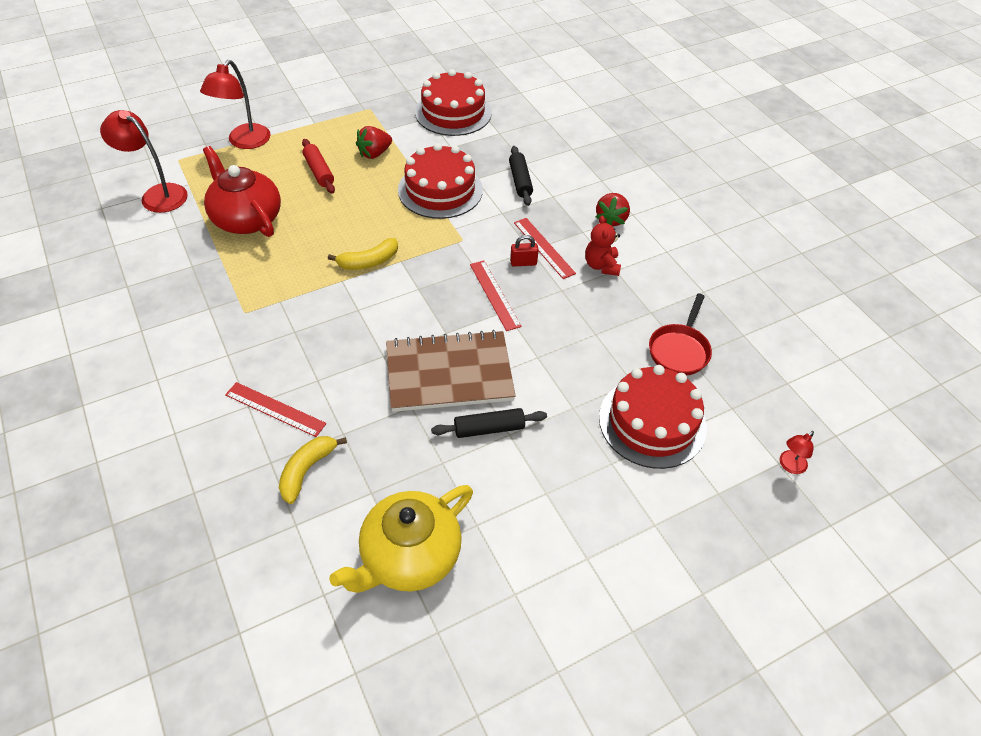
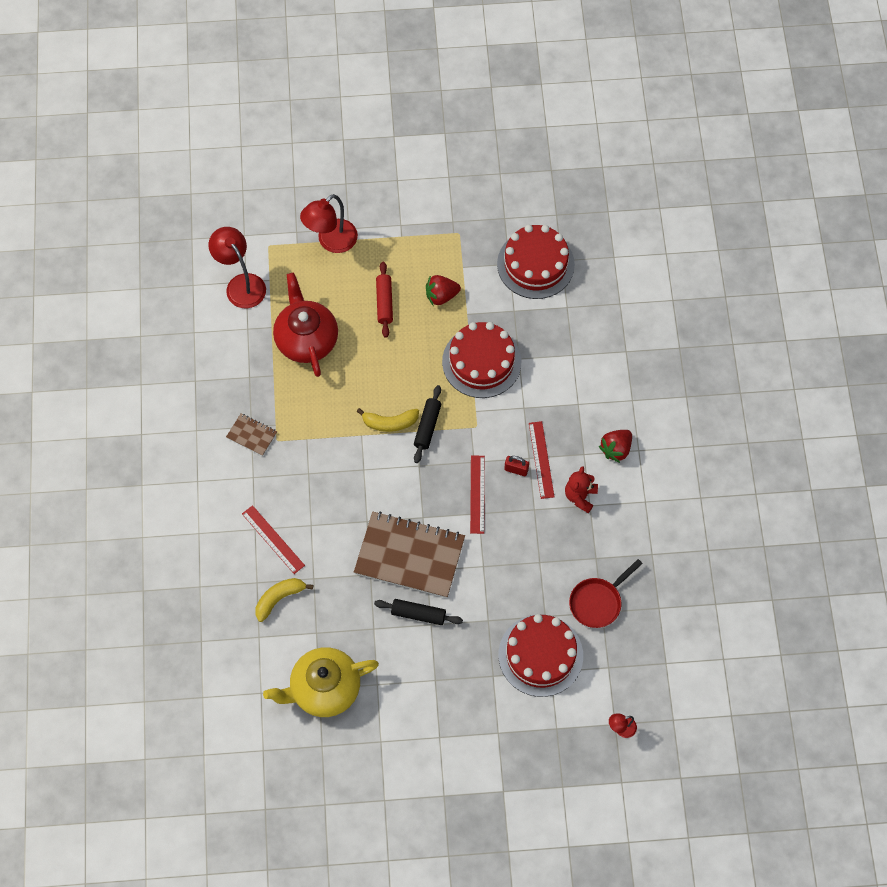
camera: 25 degrees right, 15 degrees up
black rolling pin [509,146,533,206] -> black rolling pin moved to [414,385,441,463]
none -> brown notebook [226,414,277,456]

